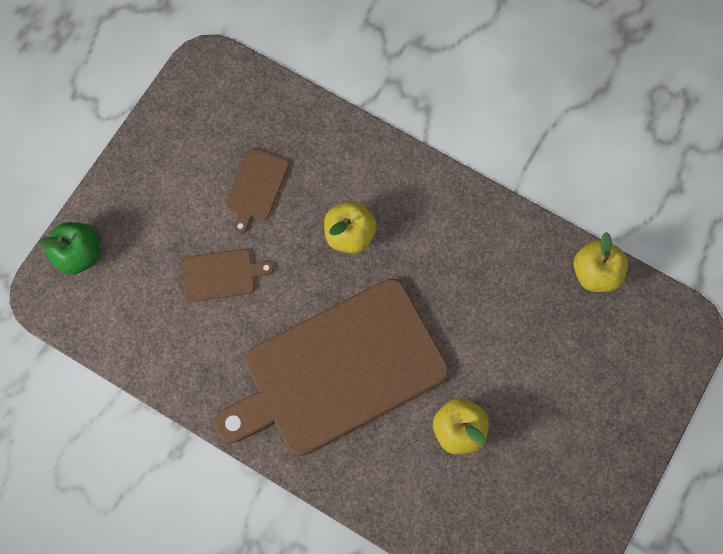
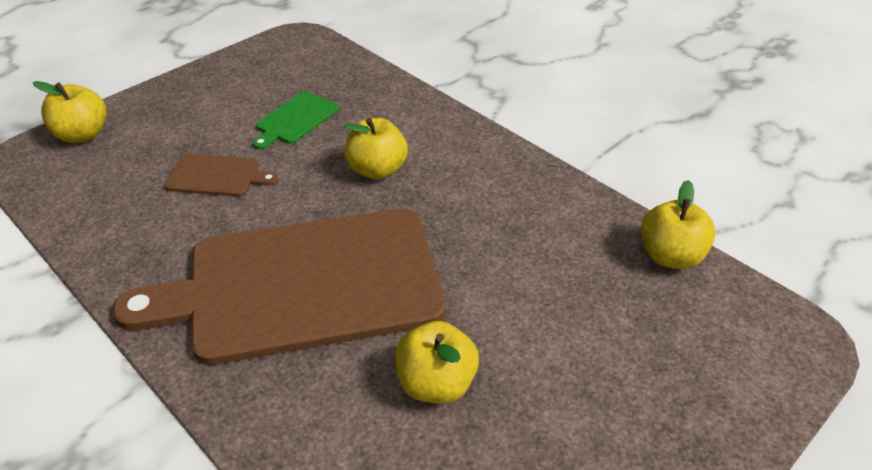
camera: 15 degrees right, 30 degrees down
green apple [38,222,100,275] -> yellow apple [33,81,107,143]
brown cutting board [226,148,289,234] -> green cutting board [253,91,339,149]

